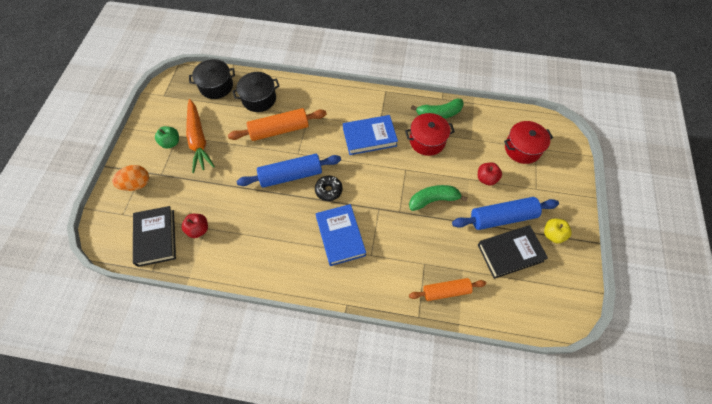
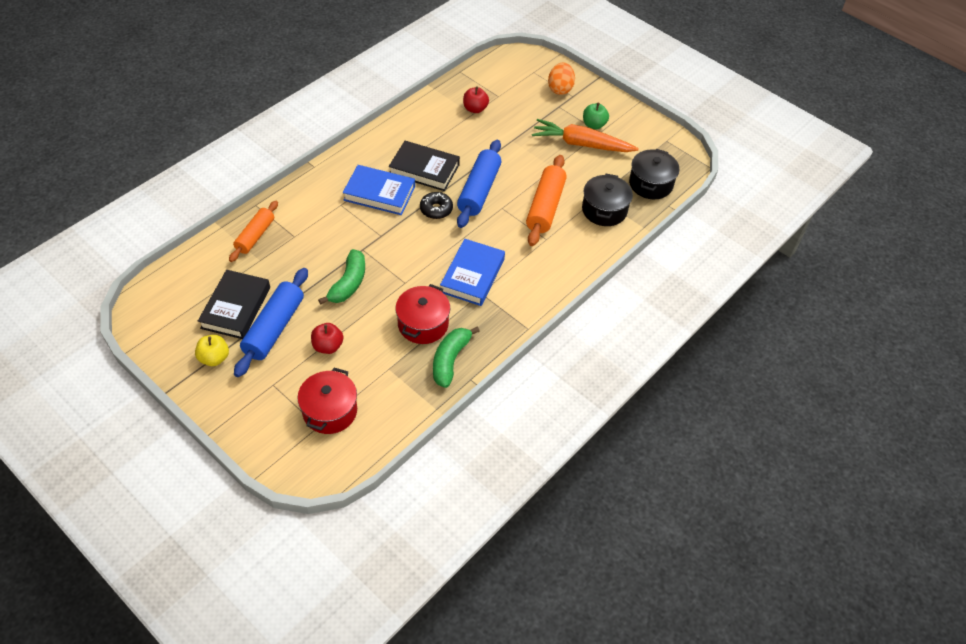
camera: 120 degrees right, 10 degrees down
black book [133,206,176,267] -> black book moved to [389,141,460,191]

